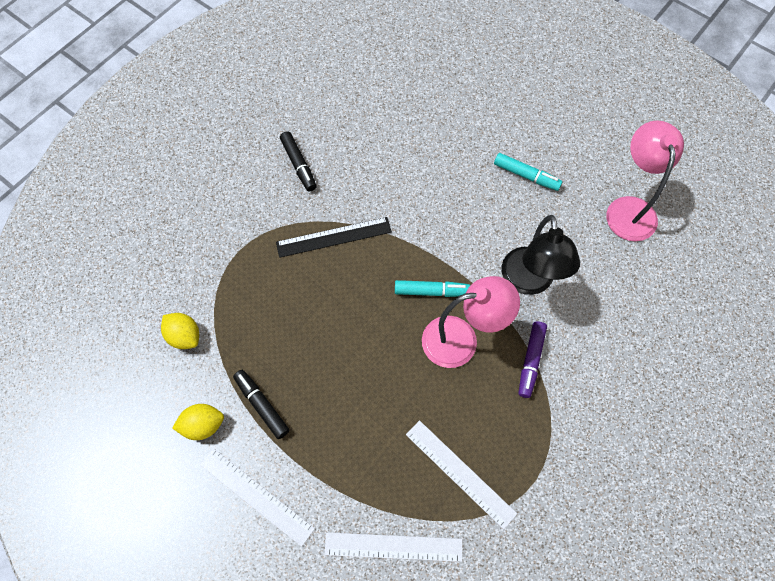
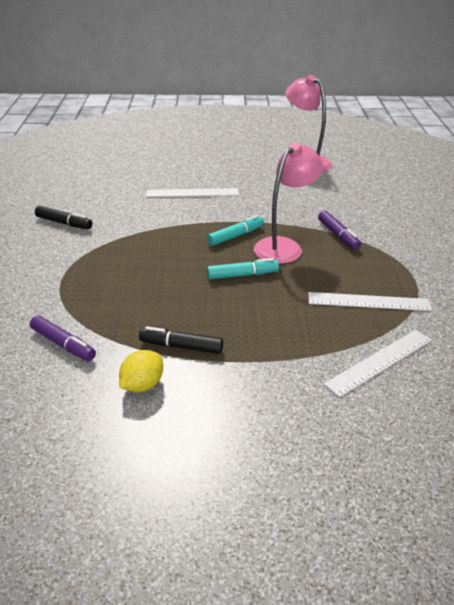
camera: 40 degrees left, 30 degrees down
yellow lemon [161,313,199,349] -> purple marker [30,315,96,361]
white ruler [200,448,315,547] -> white ruler moved to [146,188,239,197]
black ruler [276,217,392,258] -> none
turquoise marker [494,153,563,191] -> turquoise marker moved to [207,258,279,279]
black lamp [502,215,580,295] -> none

